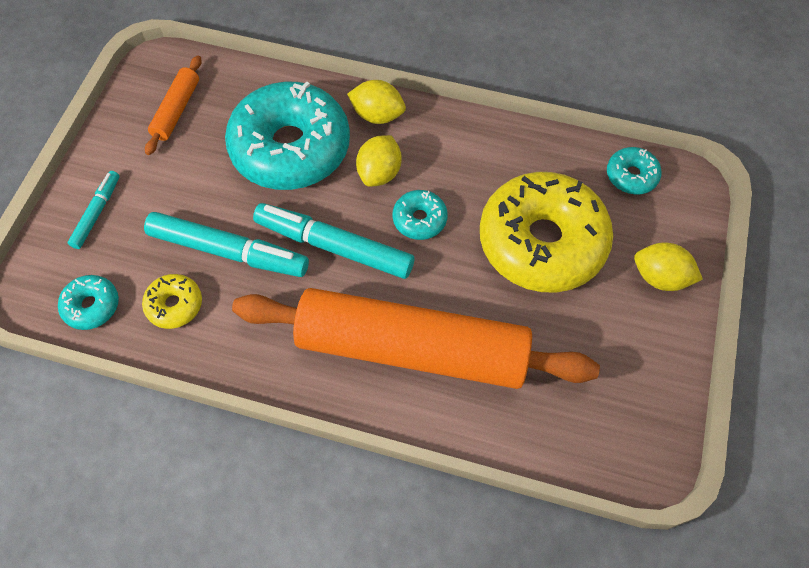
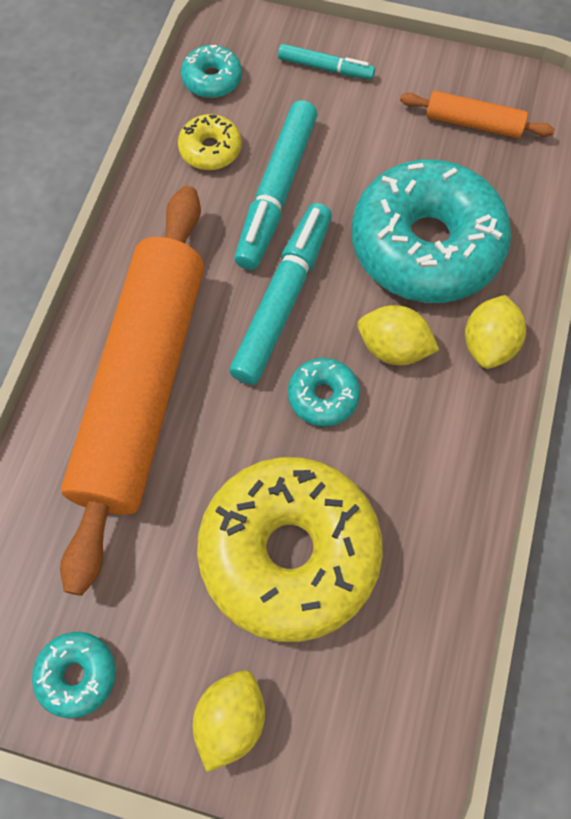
camera: 90 degrees right, 5 degrees up
turquoise donut [607,147,662,194] -> turquoise donut moved to [32,632,116,718]

